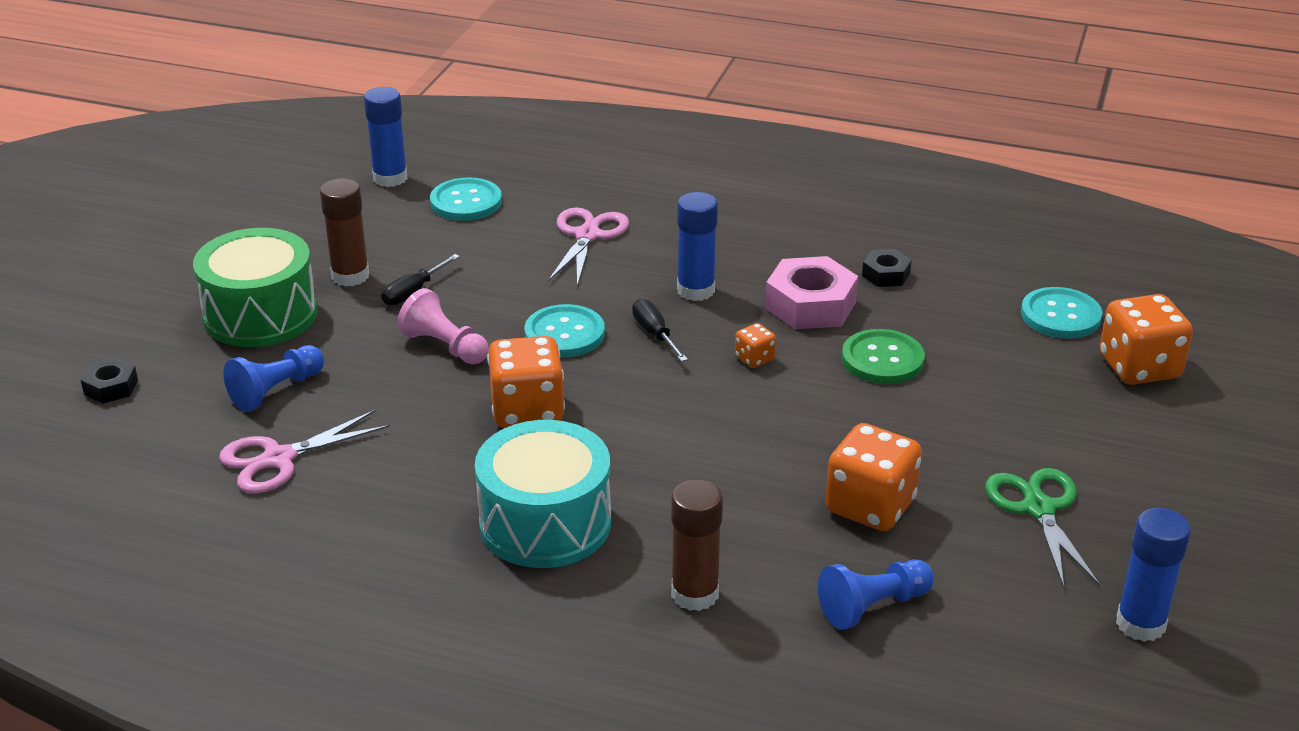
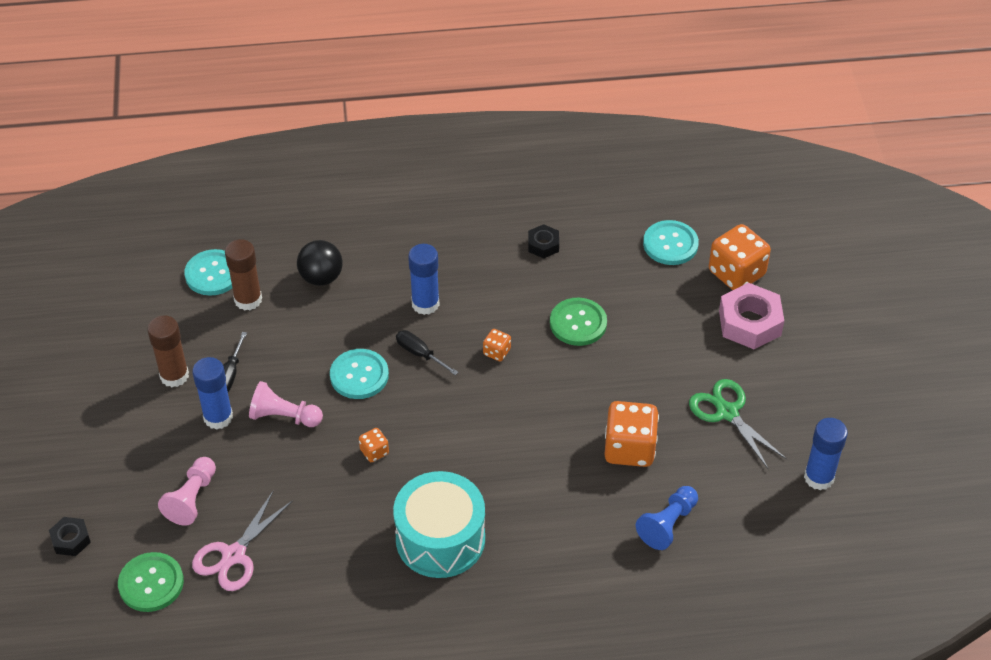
camera: 25 degrees left, 15 degrees up
green drum [193,228,317,347] -> none
blue pawn [223,345,324,412] -> pink pawn [158,457,216,526]
blue glue stick [364,87,407,187] -> blue glue stick moved to [192,357,233,430]
orange dice [487,336,565,428] -> orange dice [359,428,389,462], size x0.48
pink scissors [548,208,629,286] -> black ball [297,240,343,286]
brown glue stick [671,479,723,611] -> brown glue stick moved to [225,239,262,310]
pink nut [765,256,858,330] -> pink nut moved to [719,283,784,349]
none -> green button [118,552,184,612]

